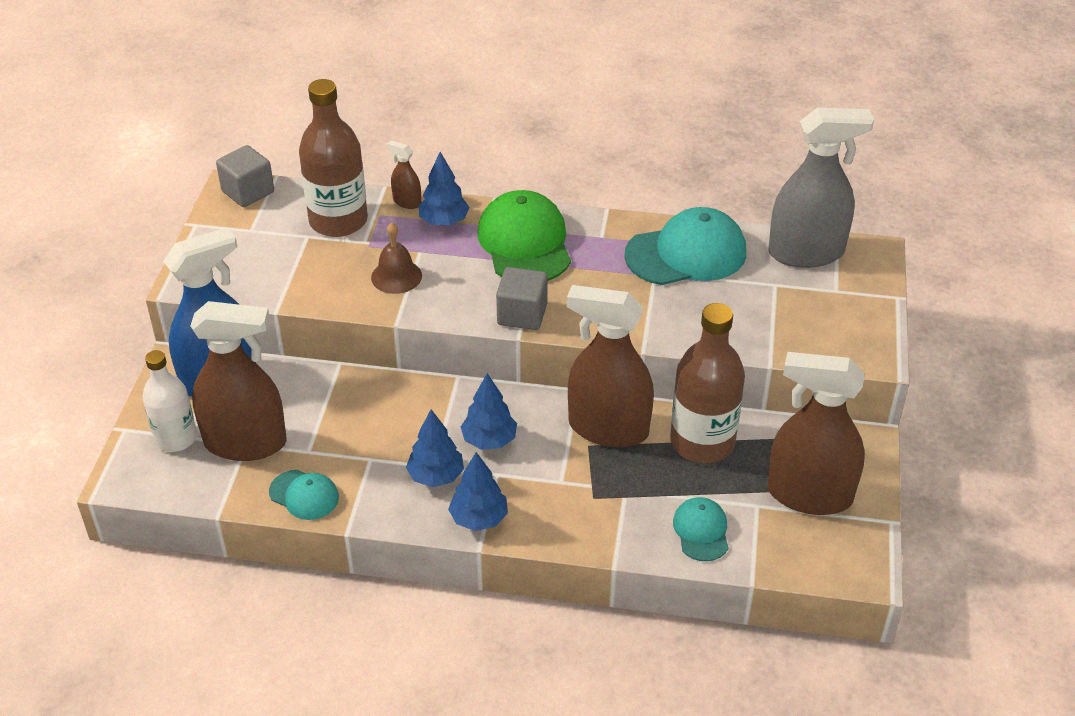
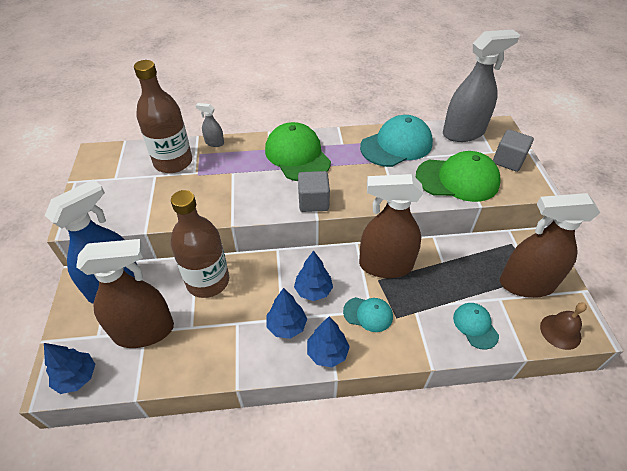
camera: 15 degrees left, 5 degrees up
white bottle [143,350,197,452] -> none
grey cube [216,145,274,207] -> grey cube moved to [493,130,534,172]
turquoise cap [269,470,339,520] -> turquoise cap moved to [343,297,393,332]
brown bell [371,222,422,294] -> brown bell moved to [540,302,587,350]
brown spray bottle [387,140,421,209] -> grey spray bottle [195,103,224,147]
blue tree [418,152,470,225] -> blue tree moved to [44,343,95,394]
brown bottle [670,303,745,463] -> brown bottle moved to [170,190,229,298]
none -> green cap [416,151,501,202]

